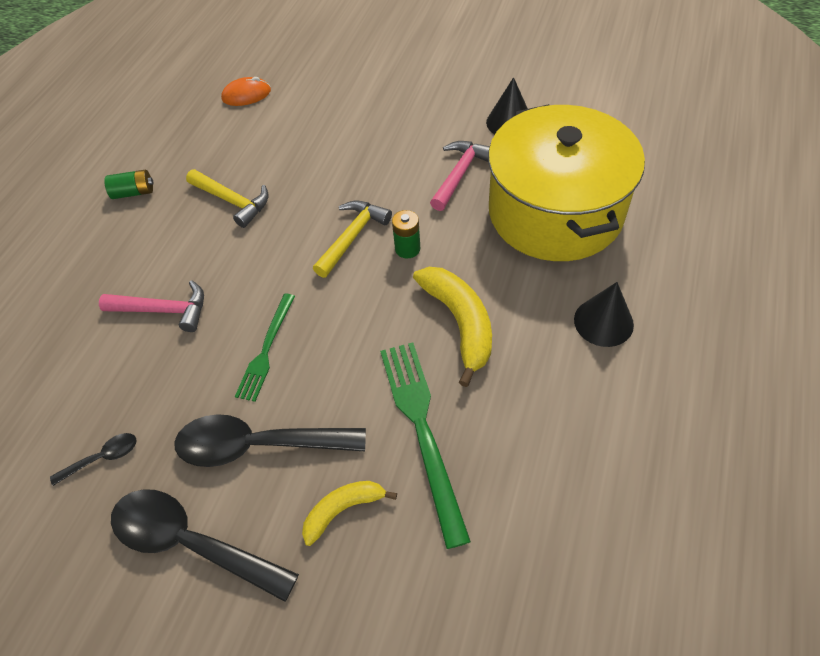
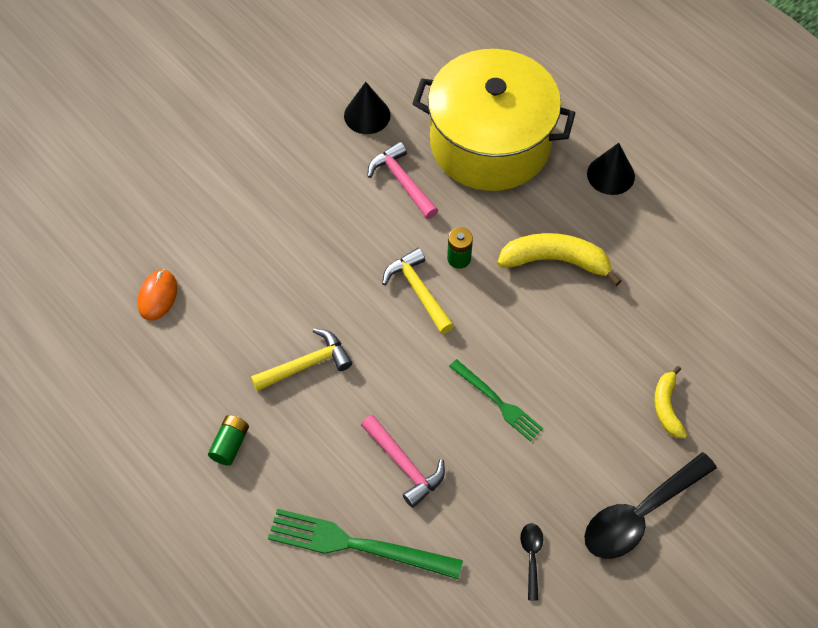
camera: 65 degrees left, 5 degrees up
pink hammer [99,280,204,332] -> pink hammer turned 105 degrees clockwise [361,415,445,508]
black spoon [174,414,366,467] -> none
green fork [380,342,471,549] -> green fork moved to [268,509,463,579]

